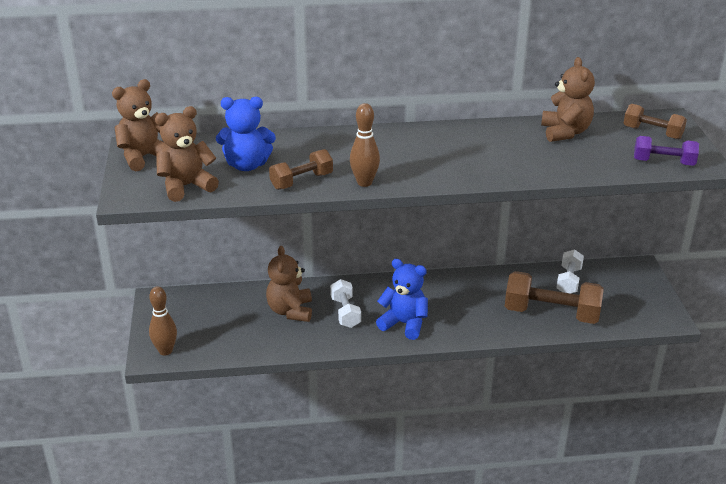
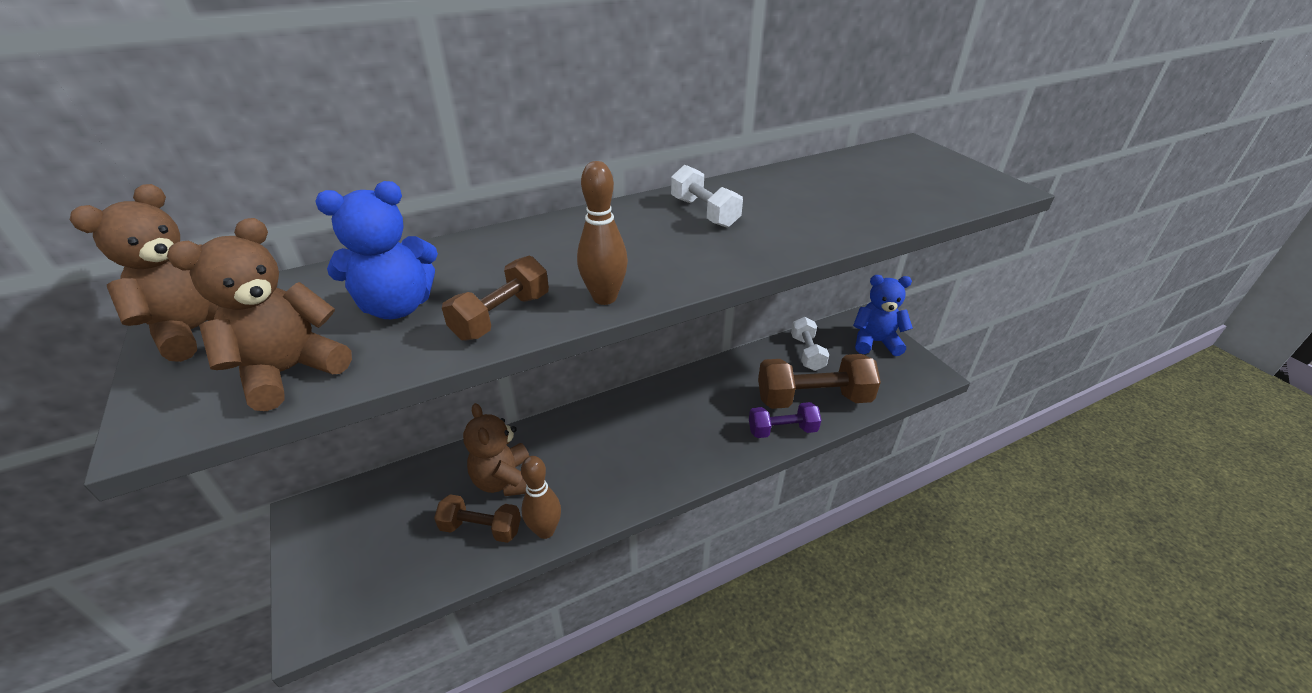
camera: 20 degrees left, 5 degrees up
brown bowling pin [149,286,177,356] -> brown bowling pin moved to [521,456,561,539]
white dumbbell [330,279,361,328] -> white dumbbell moved to [671,165,743,228]
blue teddy bear [376,259,428,340] -> blue teddy bear moved to [853,275,913,356]
brown teddy bear [541,57,595,142] -> none
brown dumbbell [623,104,687,139] -> brown dumbbell moved to [434,494,521,543]
purple dumbbell [634,136,699,166] -> purple dumbbell moved to [749,402,821,438]

